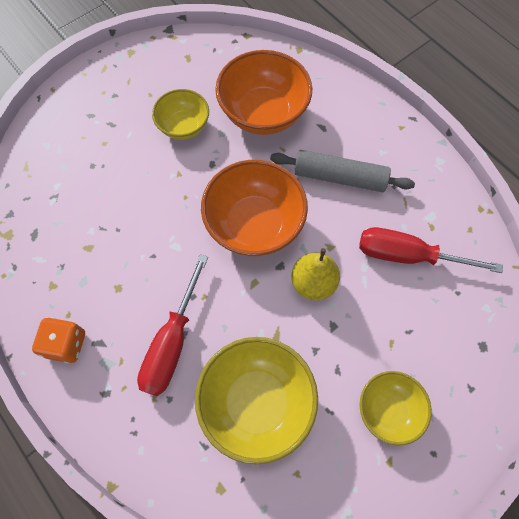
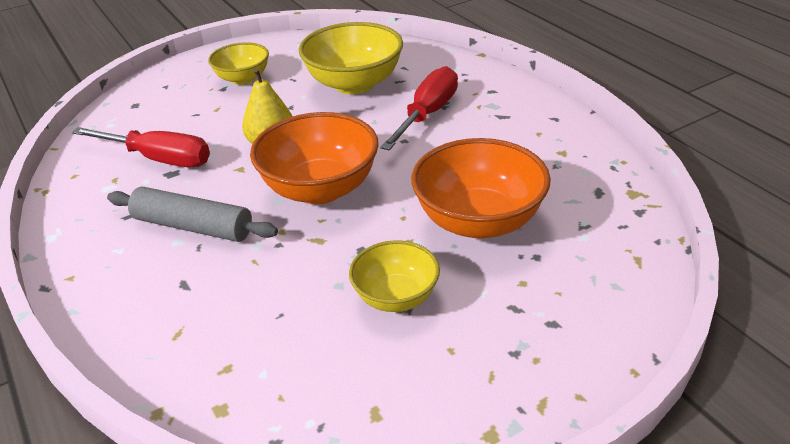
camera: 170 degrees left, 30 degrees down
orange dice [32,317,85,364] -> none
orange bowl [215,50,312,135] -> orange bowl moved to [411,138,551,239]

